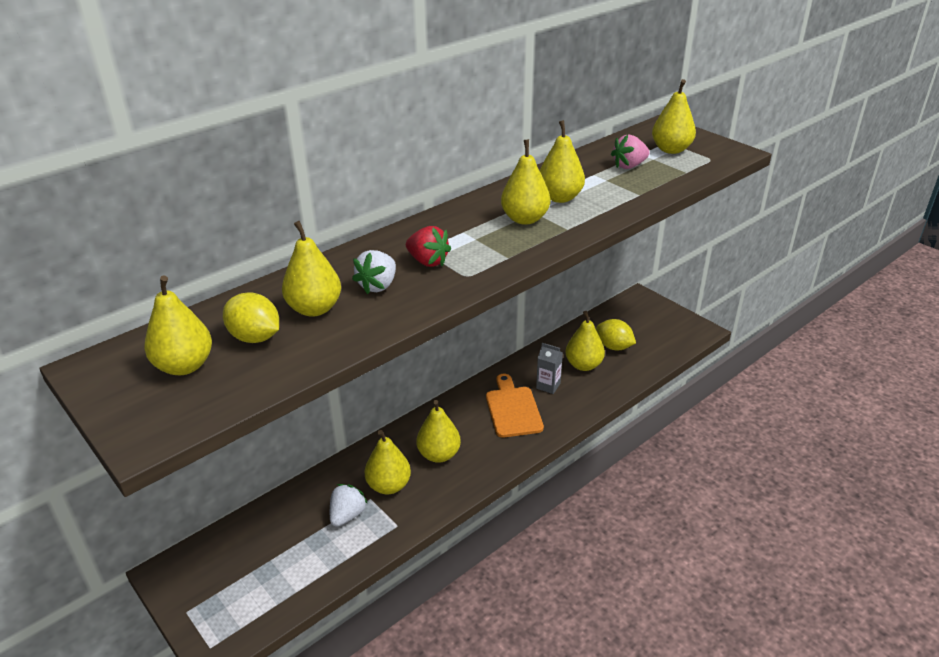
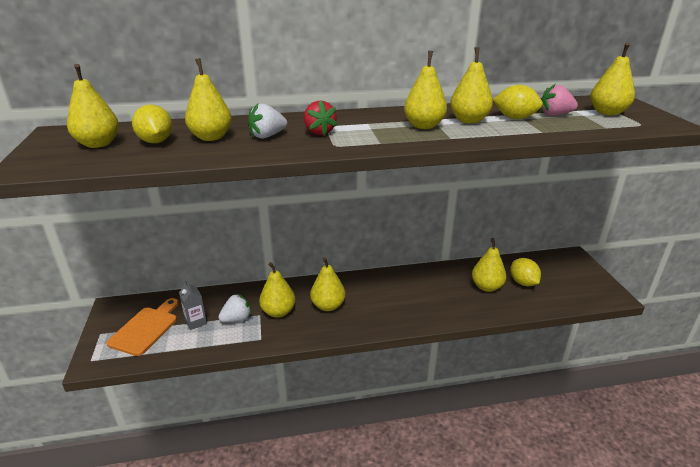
camera: 30 degrees right, 5 degrees down
orange cutting board [486,374,544,438] -> orange cutting board moved to [107,298,179,356]
grey carton [536,343,563,394] -> grey carton moved to [179,280,207,330]
none -> yellow lemon [493,85,543,119]

